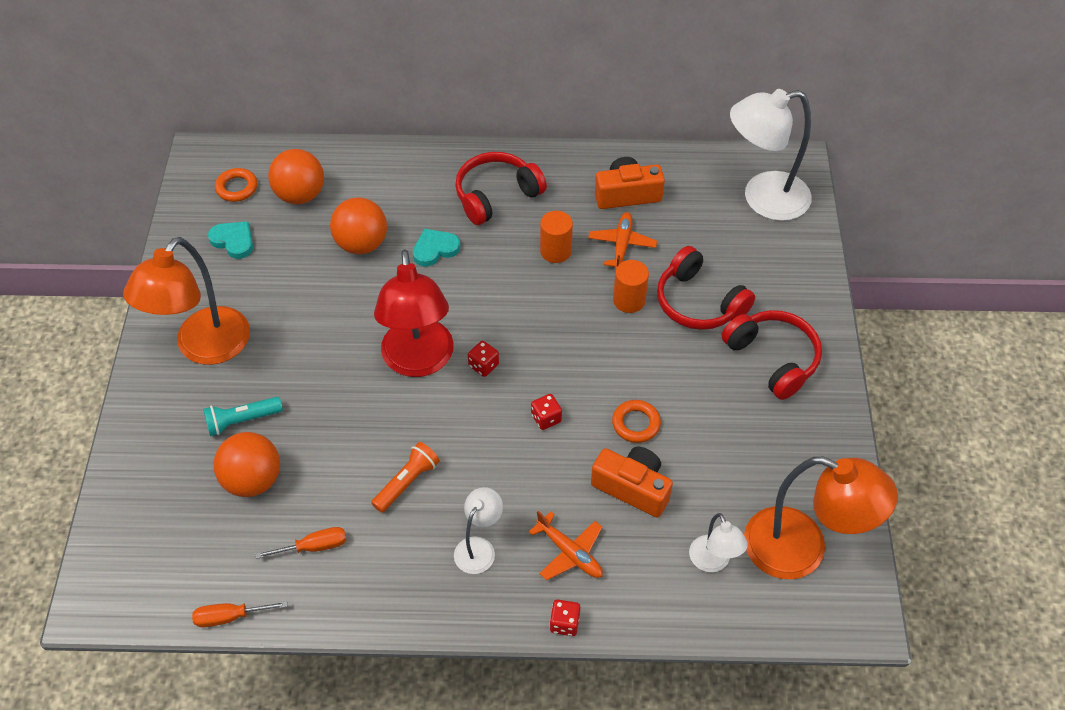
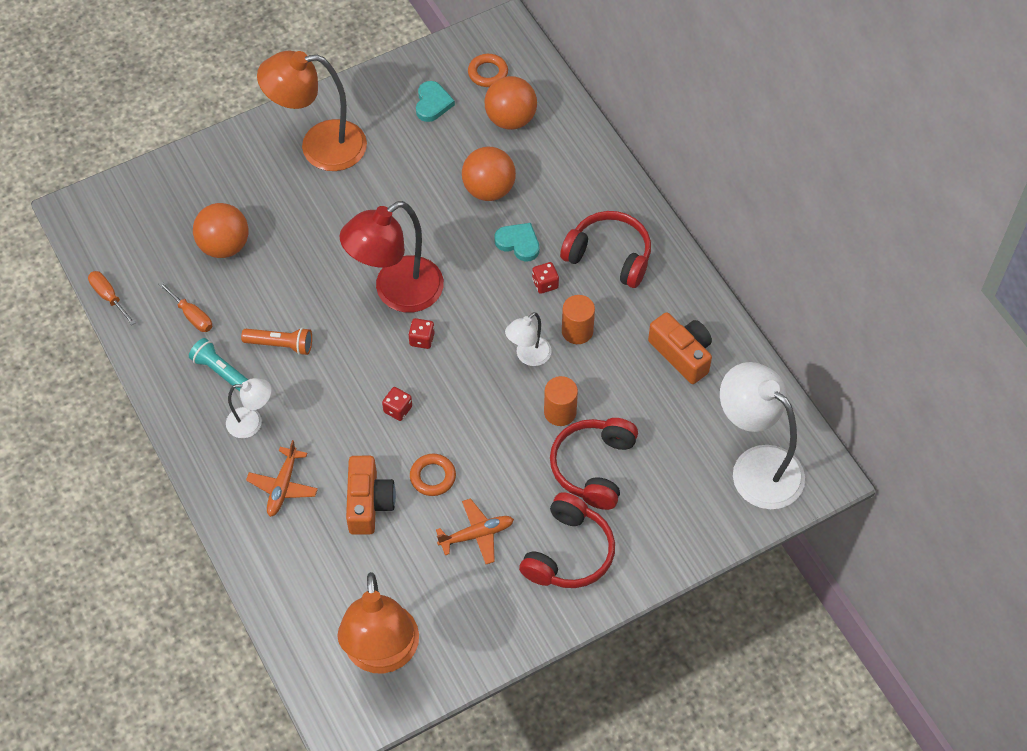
camera: 60 degrees right, 5 degrees up
turquoise flashlight [203,397,283,436] -> turquoise flashlight moved to [189,338,248,391]
red dice [550,600,580,636] -> red dice moved to [532,262,559,294]
orange plane [588,212,657,270] -> orange plane moved to [436,498,514,564]
white lamp [689,513,748,572] -> white lamp moved to [505,312,552,366]

